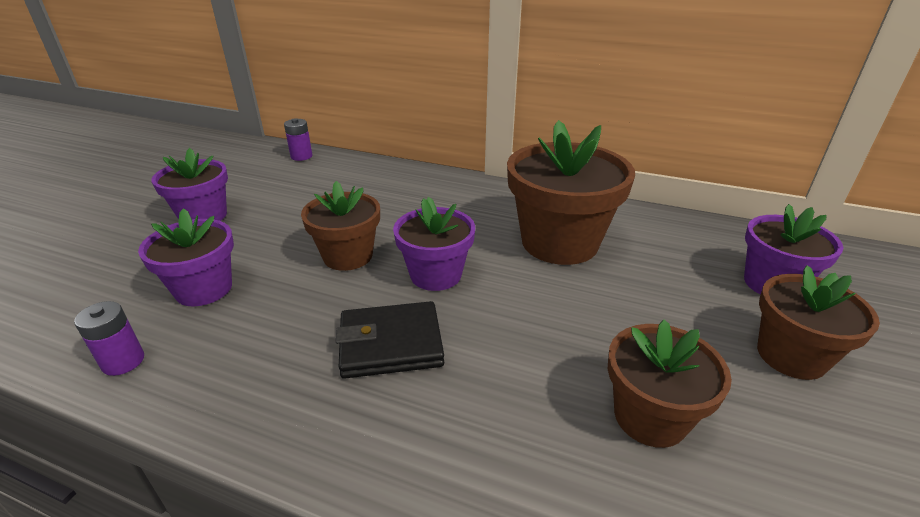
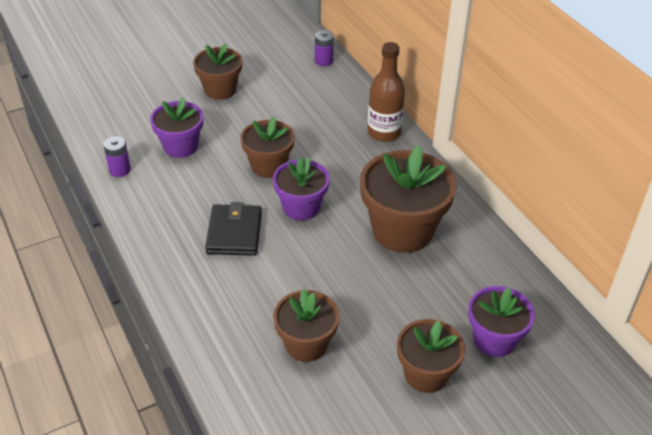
camera: 40 degrees right, 10 degrees up
purple flower pot [152,148,228,221] -> brown flower pot [193,43,242,100]
black wallet [336,301,444,379] -> black wallet turned 60 degrees clockwise [205,202,262,256]
none -> brown bottle [367,42,405,142]

